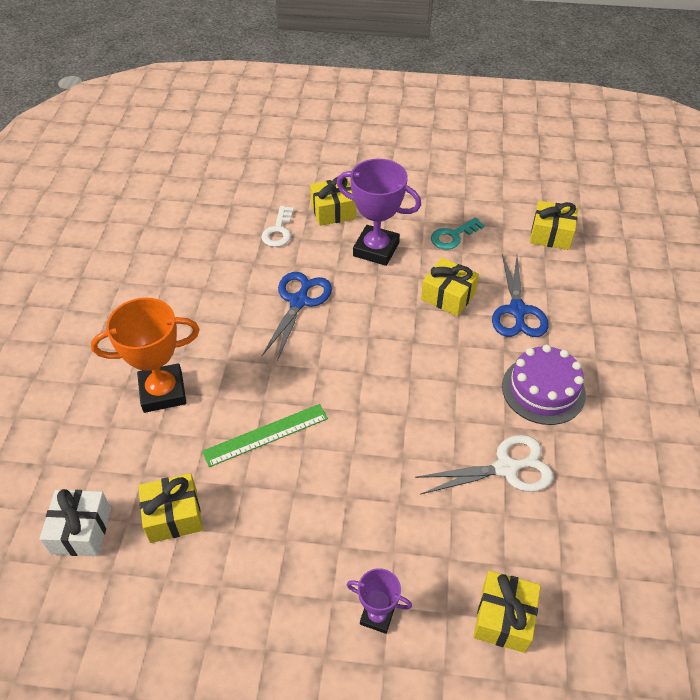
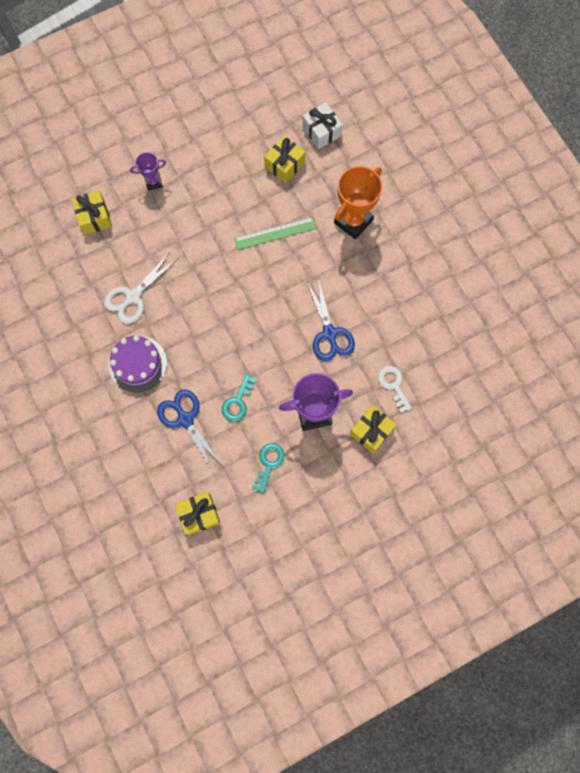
camera: 145 degrees right, 25 degrees up
green ruler [202,404,328,467] -> green ruler turned 45 degrees clockwise [234,217,317,250]
yellow gift [421,258,479,316] -> turquoise key [222,374,257,422]

